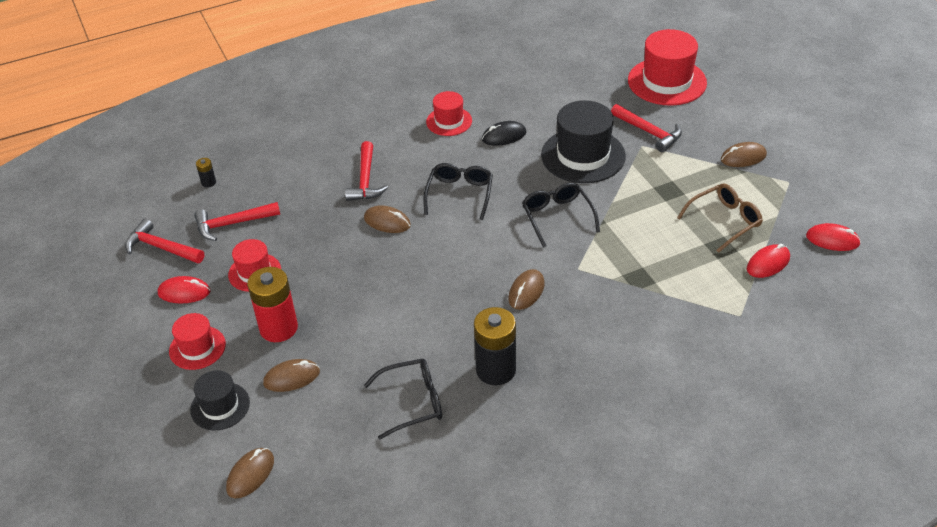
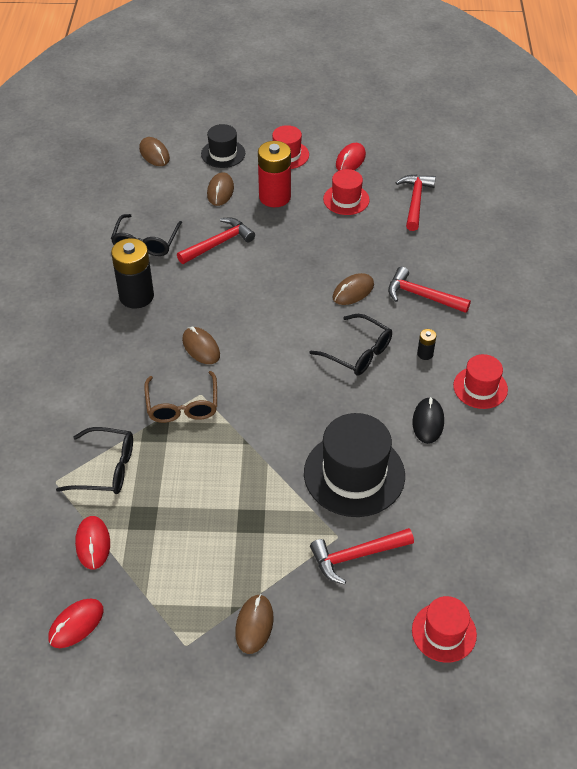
camera: 115 degrees right, 5 degrees up
red hammer [125,219,204,263] -> red hammer moved to [177,217,255,264]
black battery [196,158,216,188] -> black battery moved to [417,329,436,360]
black glasses [522,183,600,248] -> black glasses moved to [56,427,133,494]
red hat [628,29,707,106] -> red hat [412,596,477,663], size x0.57
brown glasses [677,184,763,253] -> brown glasses moved to [144,371,217,423]

